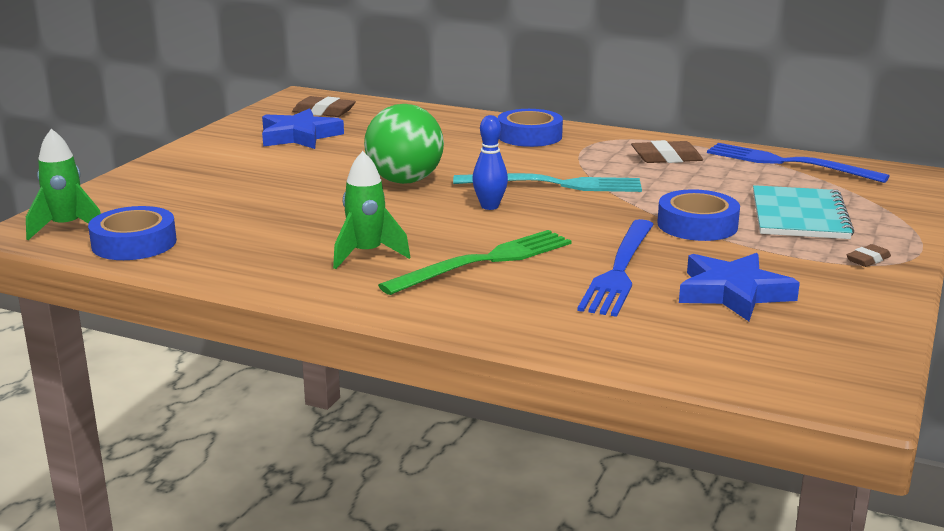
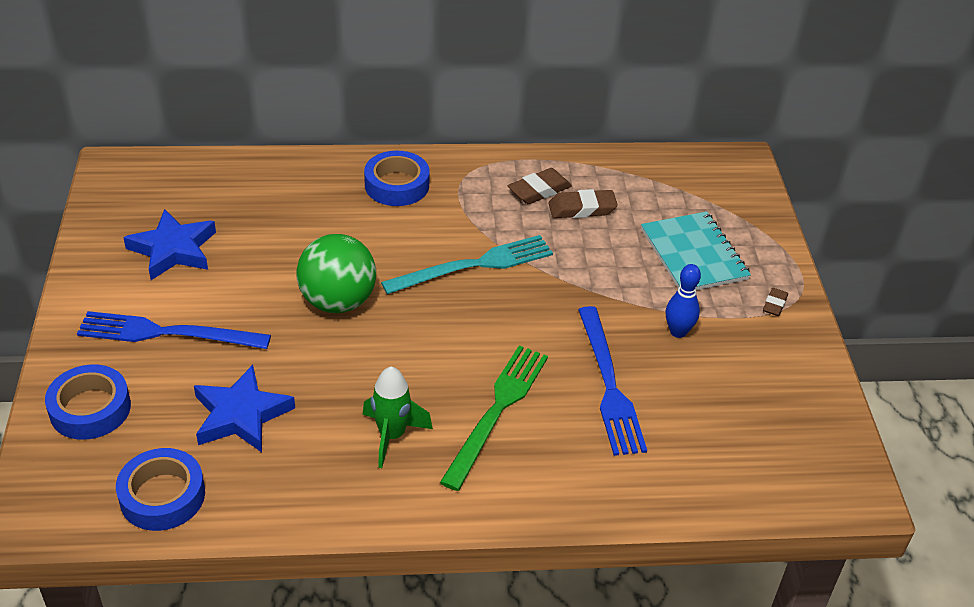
camera: 30 degrees left, 20 degrees up
green rocket [26,129,101,240] -> none
brown eraser [292,96,356,117] -> brown eraser moved to [548,189,618,218]
blue bowling pin [472,115,508,210] -> blue bowling pin moved to [666,264,701,338]
blue tape [657,189,740,241] -> blue tape moved to [45,364,131,440]
blue star [679,253,800,321] -> blue star moved to [194,365,295,452]
blue fork [707,143,889,183] -> blue fork moved to [77,311,271,349]

